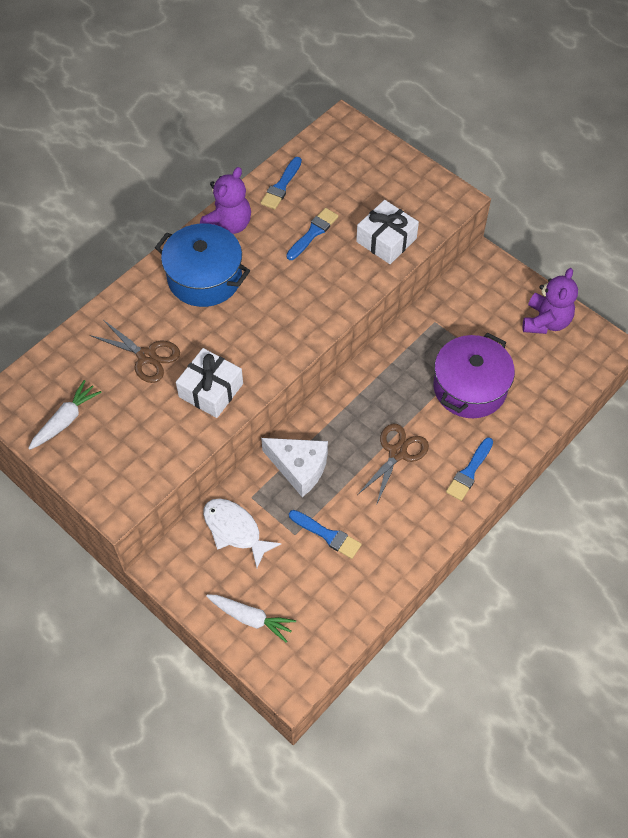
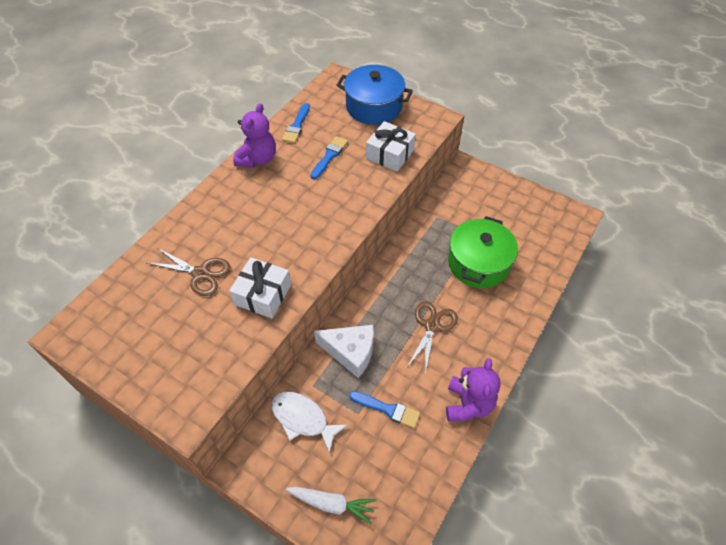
camera: 10 degrees left, 5 degrees down
white carrot [28,380,102,450] -> none
blue pot [155,223,250,307] -> blue pot moved to [336,65,413,125]
purple pot [433,333,515,418] -> green pot [448,216,518,288]
blue brush [446,437,493,501] -> none
purple teddy bear [523,268,578,334] -> purple teddy bear moved to [446,358,501,422]

